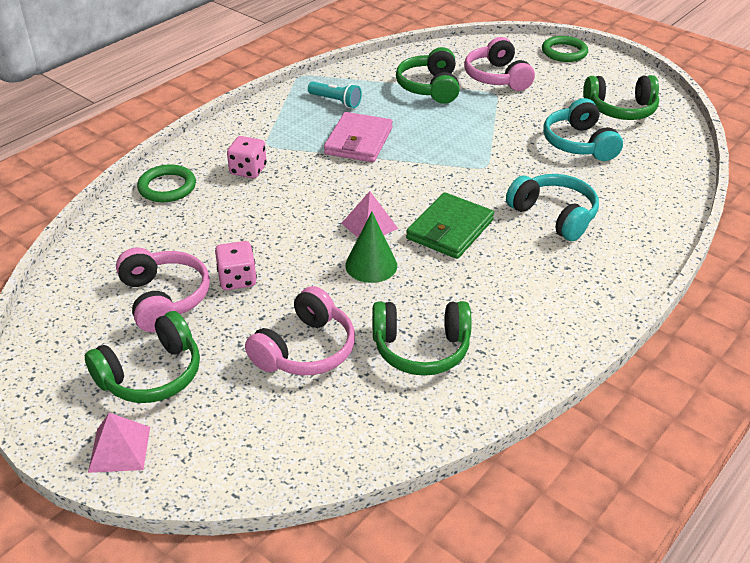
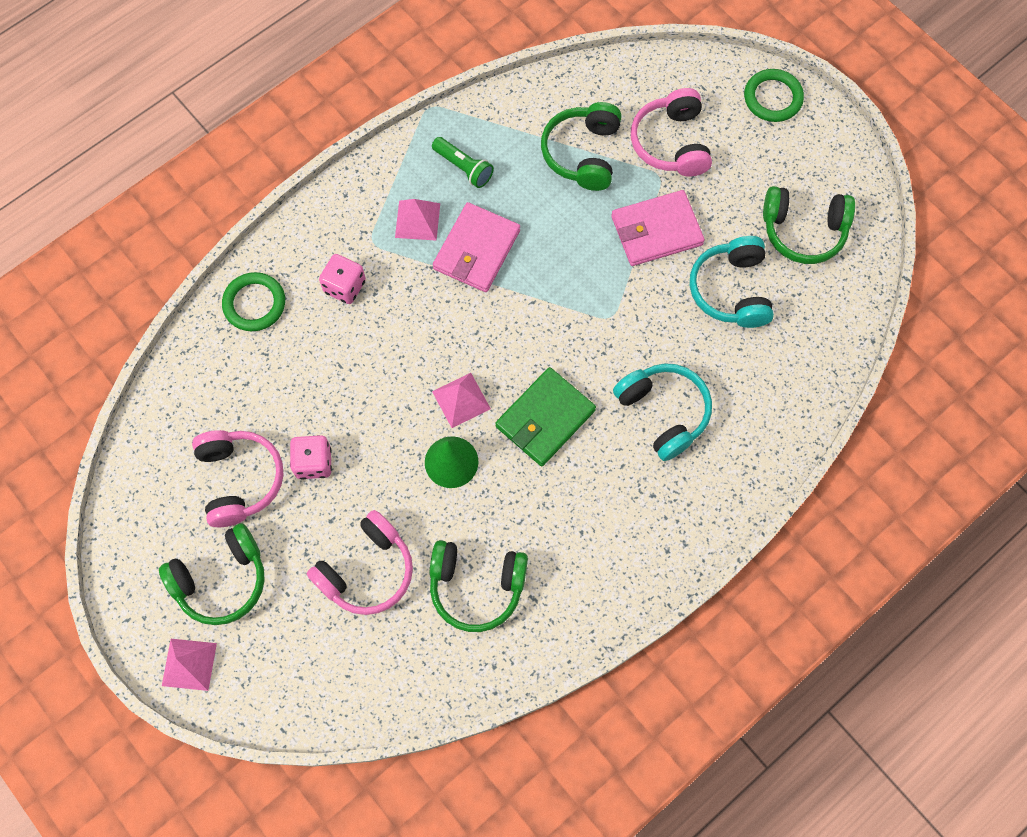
camera: 10 degrees right, 30 degrees up
turquoise flashlight [308,82,362,108] -> green flashlight [432,137,494,188]
none -> pink pyramid [395,199,440,241]
none -> pink wallet [611,190,705,266]

